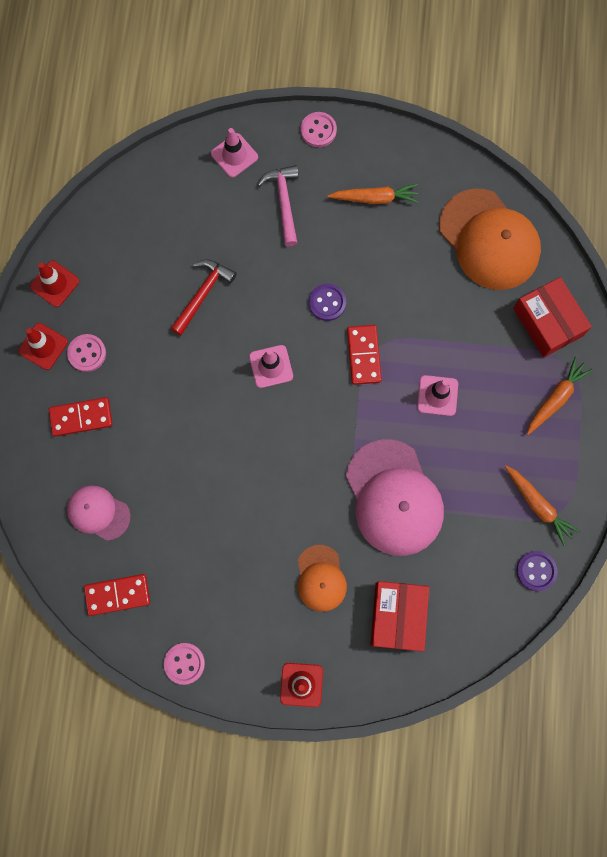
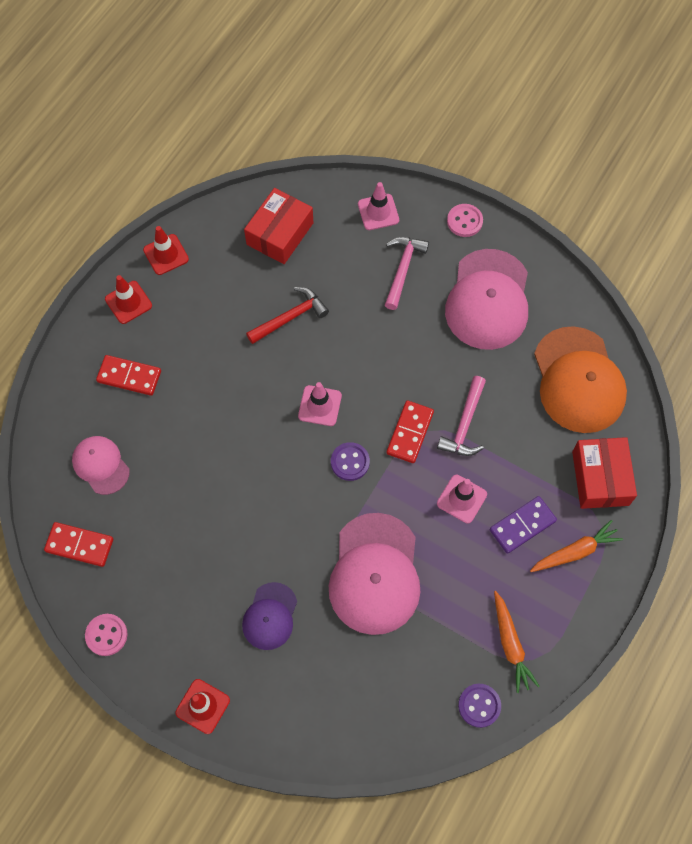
camera: 25 degrees right, 10 degrees down
pink button [67,334,106,372] -> none
orange cap [298,545,347,612] -> purple cap [242,582,297,650]
purple button [309,284,346,321] -> purple button moved to [331,442,370,481]
orange carrot [328,183,419,204] -> pink cap [445,249,528,350]
red box [370,581,429,652] -> red box moved to [244,188,313,264]
none -> pink hammer [437,376,486,456]
none -> purple domino [490,496,557,554]

